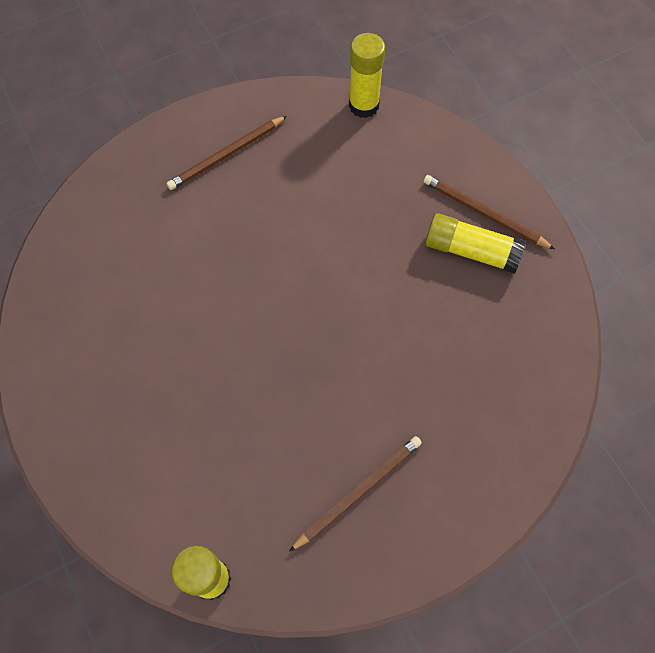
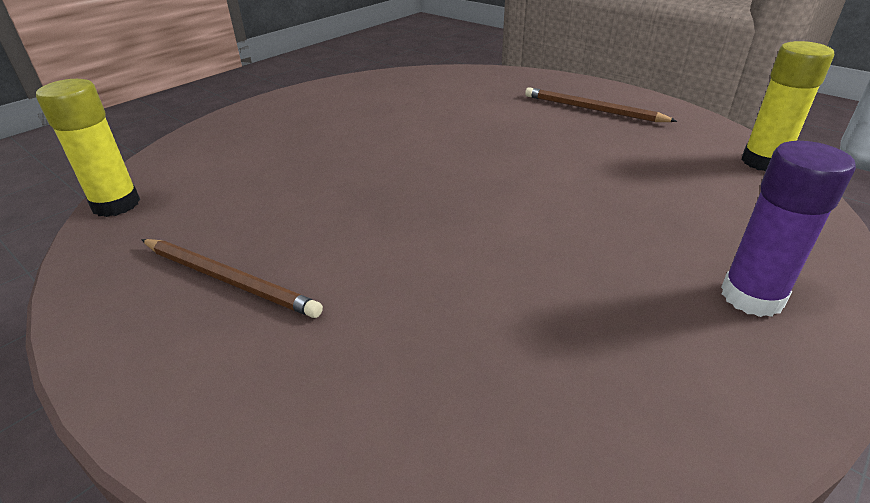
camera: 70 degrees right, 30 degrees down
brown pencil [424,175,555,249] -> purple glue stick [721,141,856,317]
yellow glue stick [425,213,526,274] -> none

